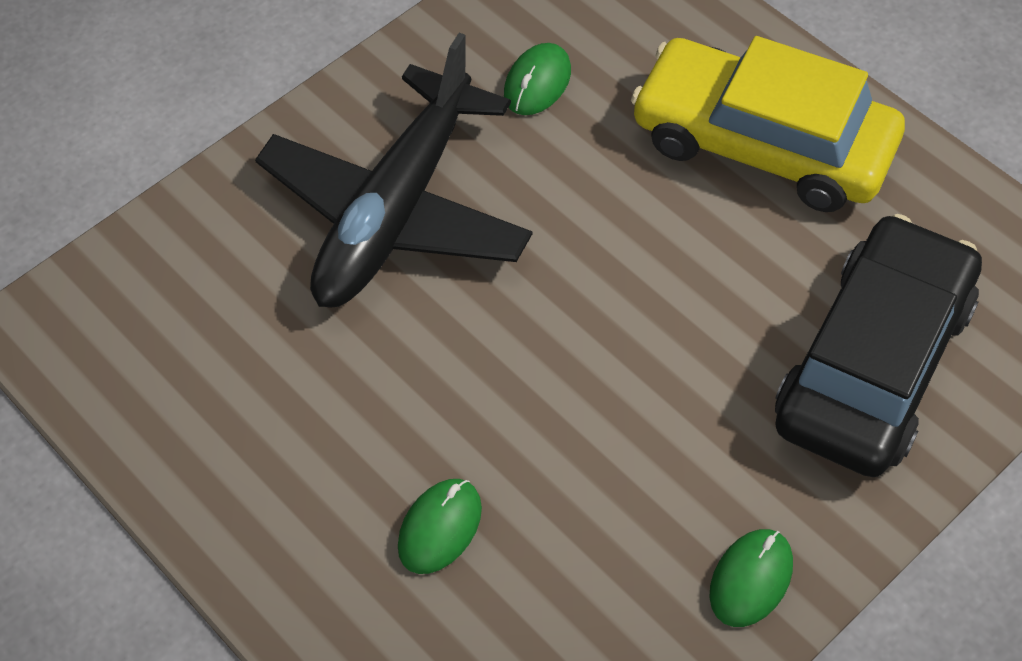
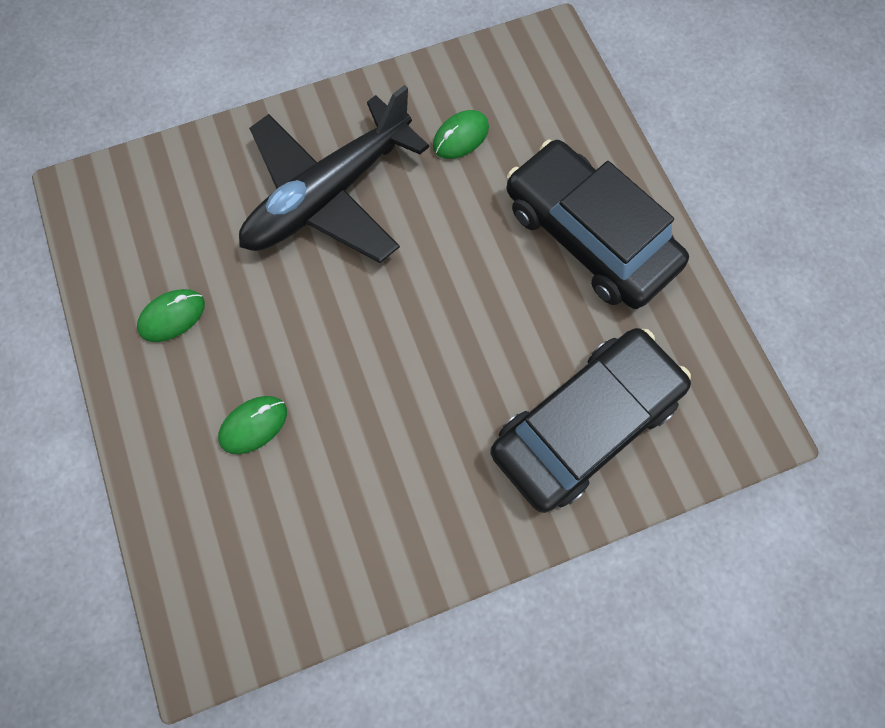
camera: 20 degrees right, 15 degrees up
yellow car [631,36,905,212] -> black car [506,140,689,309]
green mouse [709,529,793,627] -> green mouse moved to [137,289,205,342]

